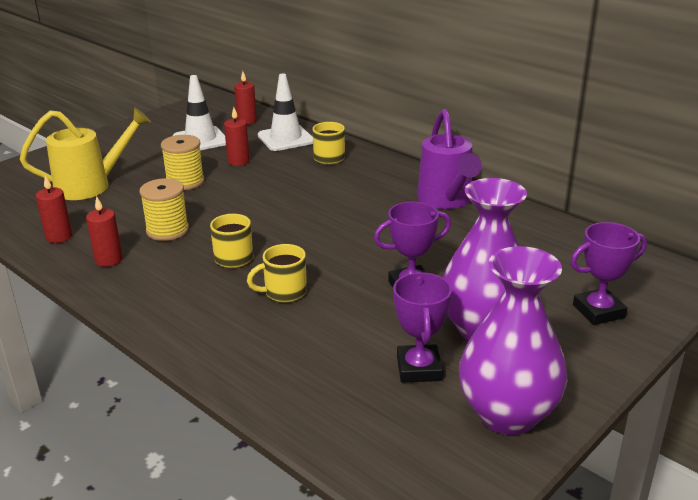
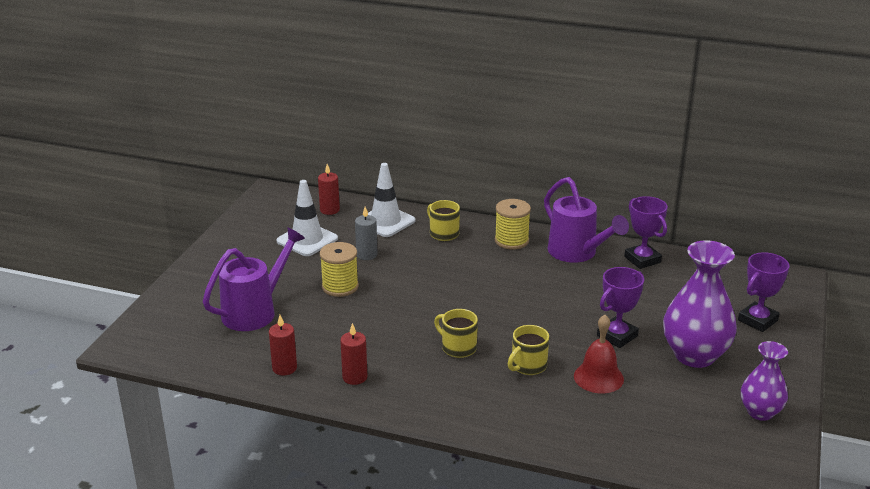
camera: 25 degrees left, 0 degrees up
yellow watering can [20,107,151,200] -> purple watering can [203,227,305,331]
yellow spool [140,178,189,241] -> yellow spool moved to [495,199,531,250]
red candle [224,107,250,166] -> grey candle [355,207,378,260]
purple trophy [393,272,452,383] -> purple trophy moved to [624,196,668,269]
purple vase [459,246,568,435] -> purple vase [741,341,788,421], size x0.60
none -> red bell [574,315,624,393]

